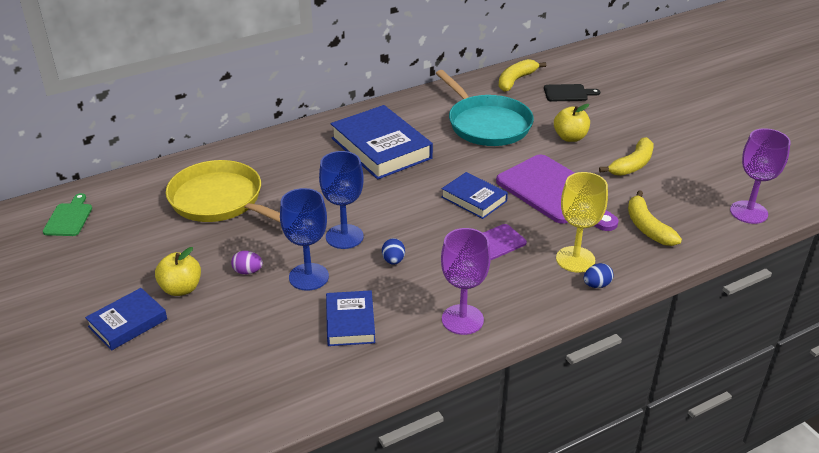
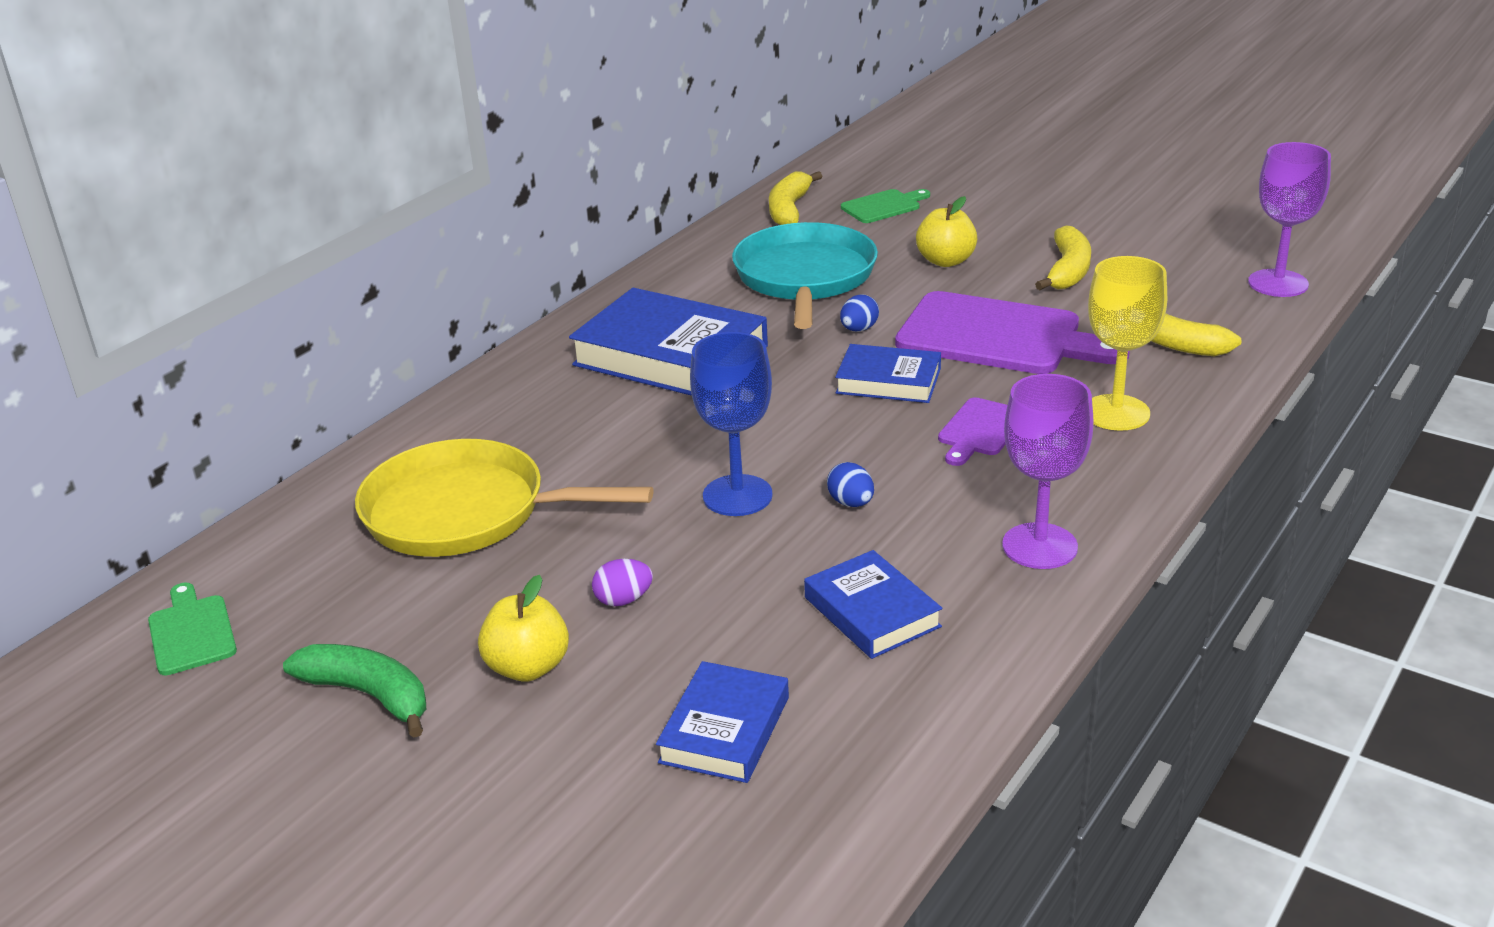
camera: 25 degrees left, 5 degrees down
blue book [85,288,167,351] -> blue book moved to [656,661,789,783]
blue goblet [280,188,329,291] -> none
turquoise pan [436,70,534,146] -> turquoise pan turned 120 degrees counterclockwise [732,222,878,329]
black cutting board [544,84,600,101] -> green cutting board [841,189,930,223]
blue egg [584,263,613,288] -> blue egg moved to [840,294,879,332]
none -> green banana [283,644,426,738]

